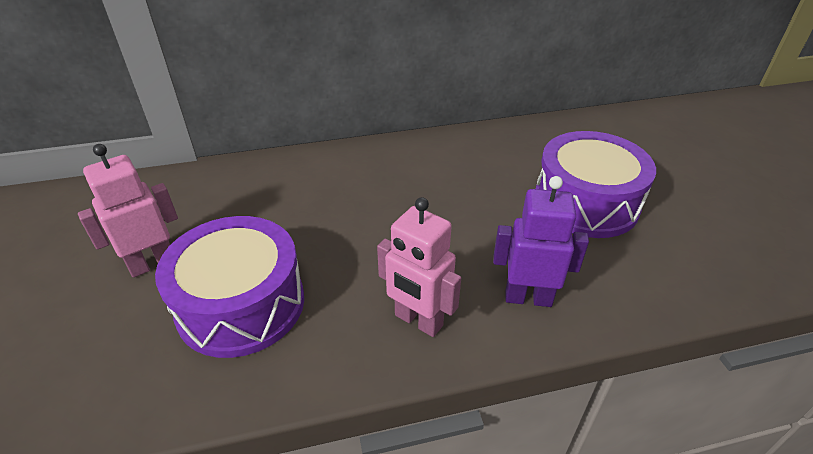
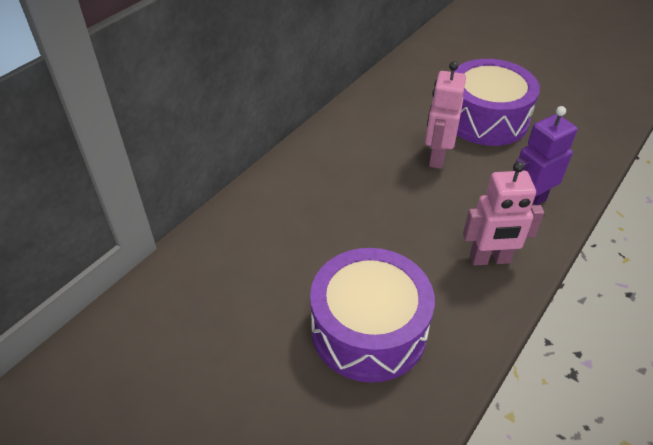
camera: 40 degrees left, 5 degrees up
pink robot [78,144,178,278] -> pink robot moved to [425,61,466,169]

